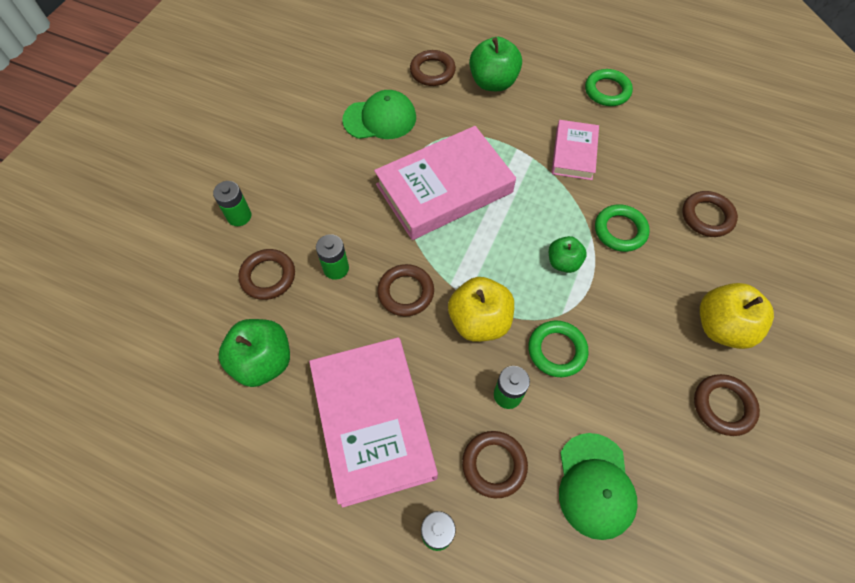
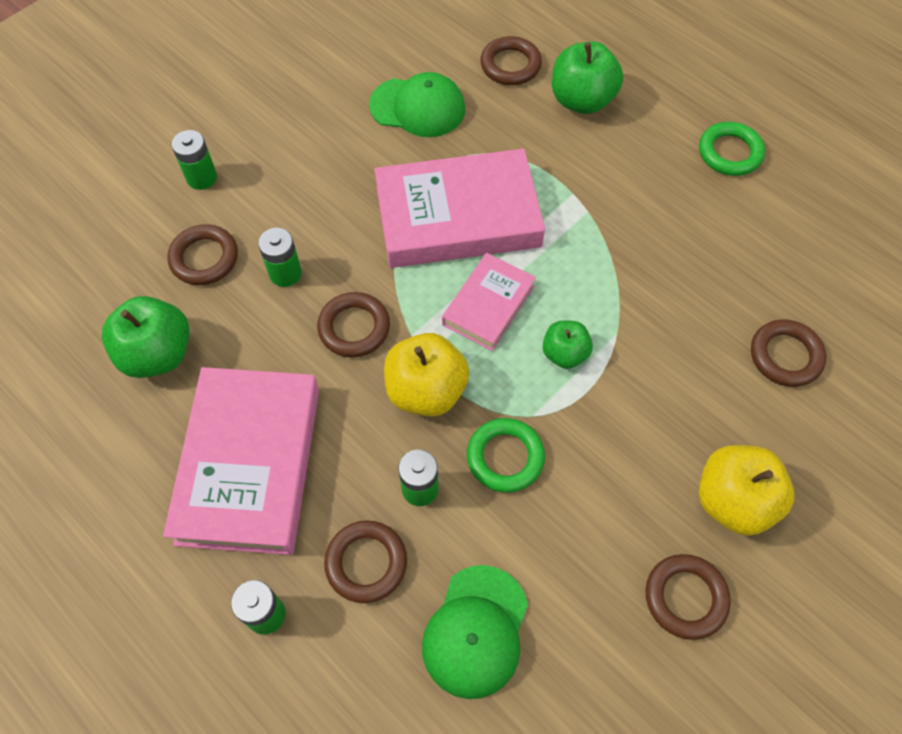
camera: 20 degrees right, 0 degrees up
pink book [551,120,599,180] -> pink book moved to [442,253,536,351]
green ring [595,204,650,252] -> none

